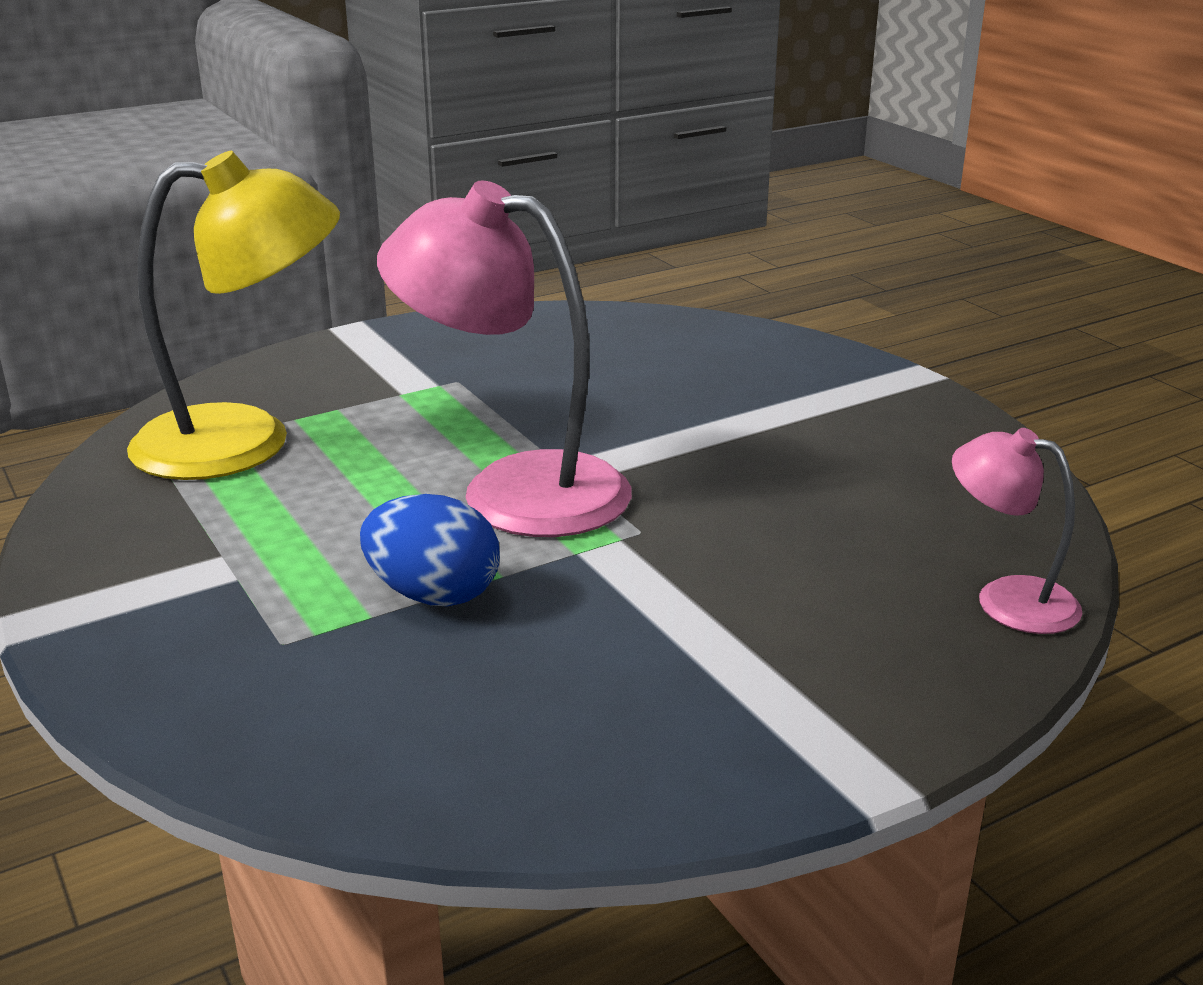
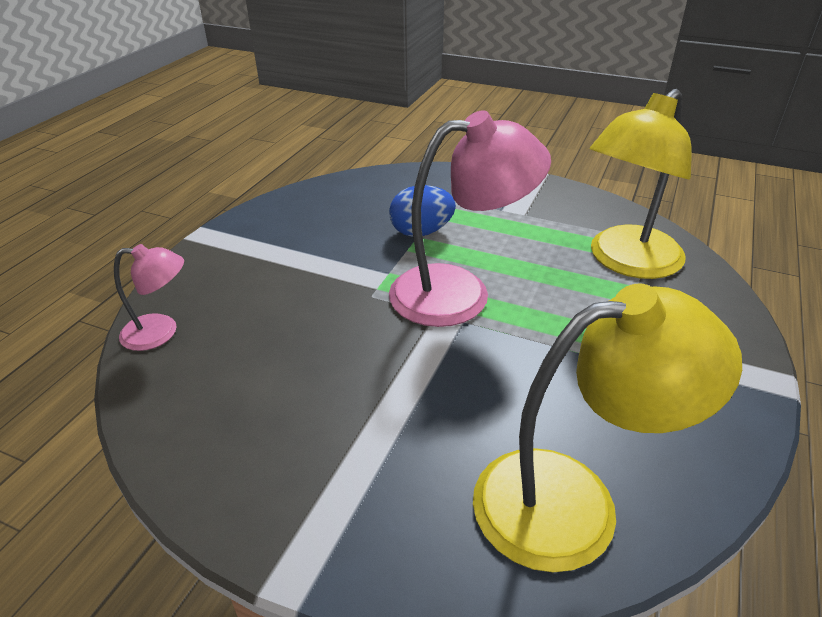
camera: 145 degrees right, 10 degrees up
none -> yellow lamp [473,283,742,572]

